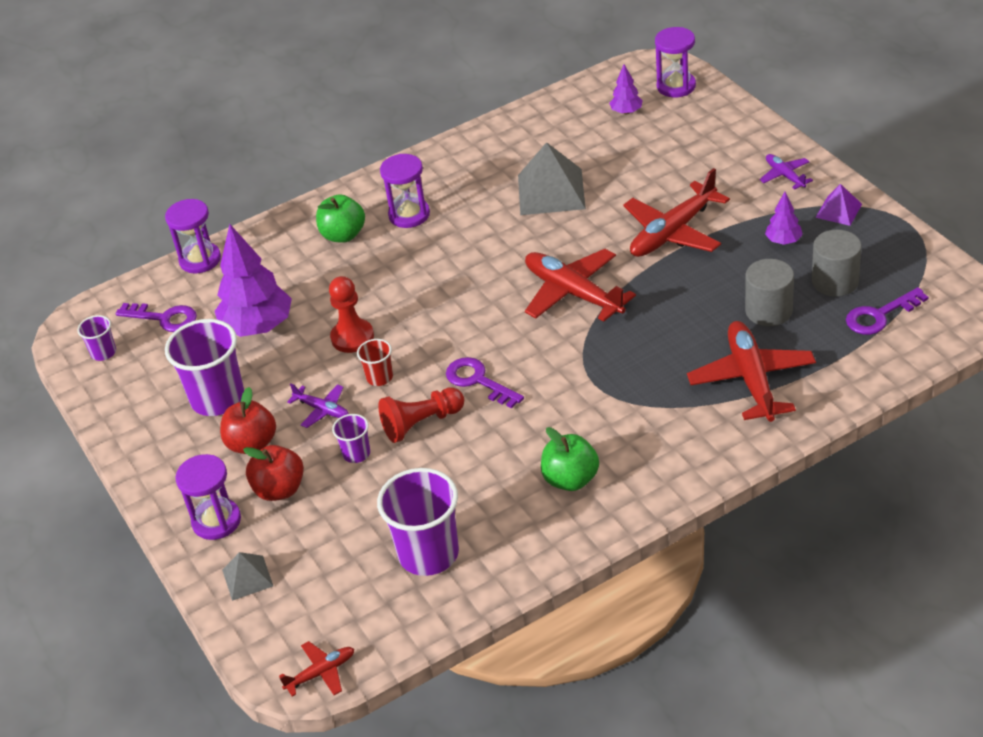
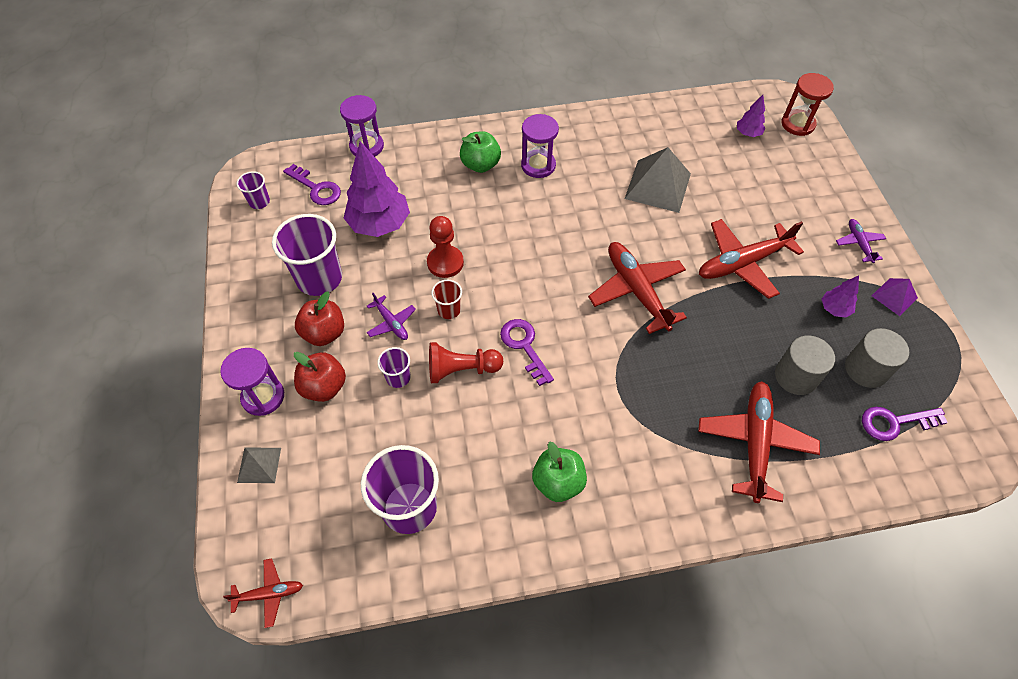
camera: 15 degrees right, 15 degrees up
purple hourglass [655,27,696,97] -> red hourglass [781,73,834,136]

